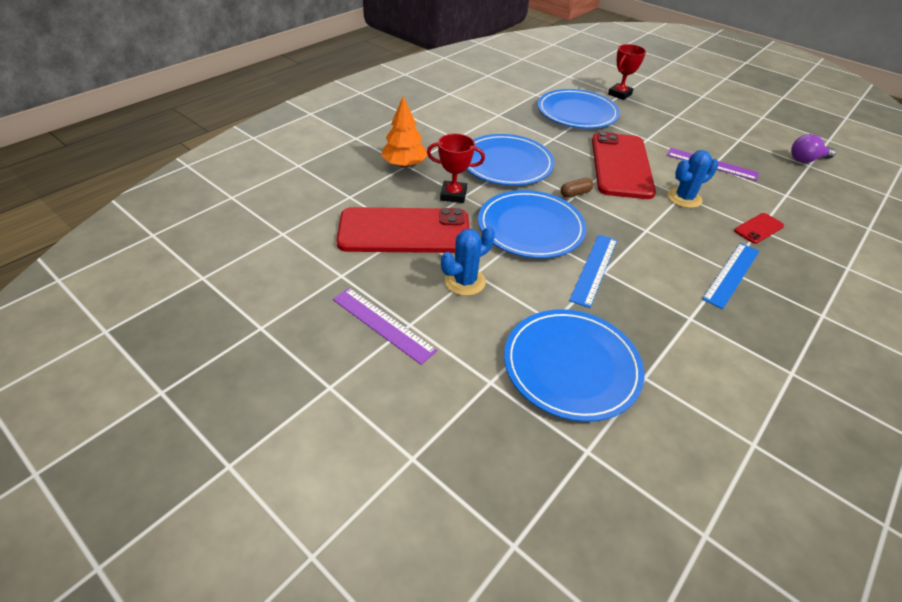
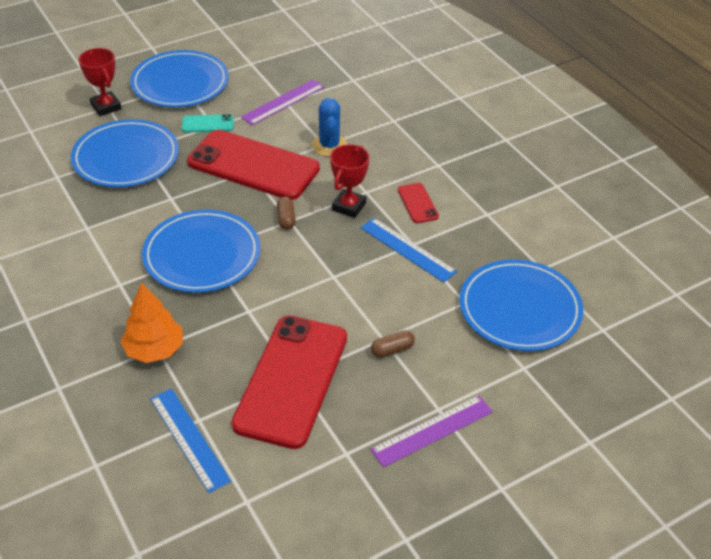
camera: 70 degrees left, 0 degrees up
red trophy [427,134,485,203] -> red trophy moved to [330,144,369,218]
blue cactus [441,226,495,296] -> brown capsule [371,330,415,358]
blue plate [478,190,587,258] -> blue plate moved to [130,50,229,107]
blue ruler [702,243,759,309] -> blue ruler moved to [150,388,231,493]
red phone [734,213,784,244] -> red phone moved to [398,183,439,223]
purple light bulb [791,134,836,163] -> none
none -> turquoise phone [182,114,234,133]

